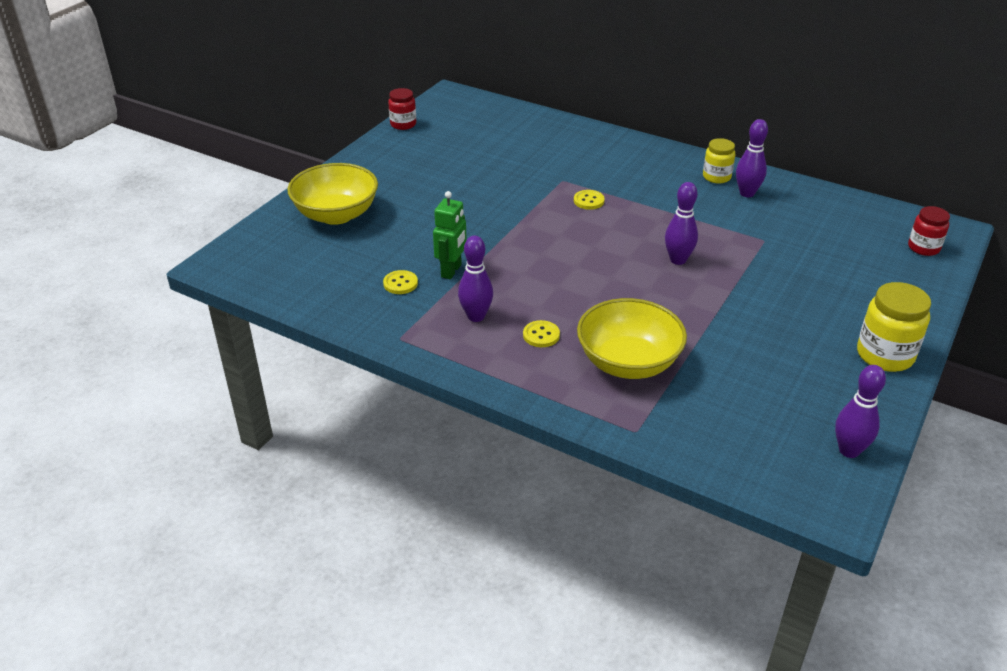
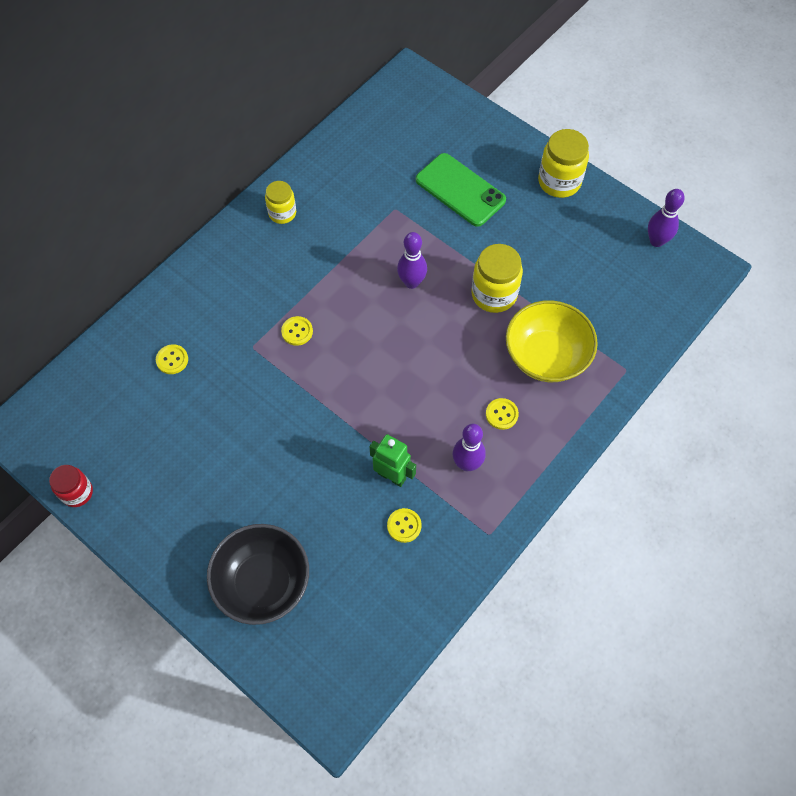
camera: 80 degrees left, 25 degrees up
yellow bowl [287,163,378,225] -> black bowl [207,524,309,625]
purple bowling pin [736,119,768,197] -> none
red jar [908,206,950,256] -> none
none -> yellow button [156,344,188,374]
none -> green phone [416,153,506,227]
none -> yellow jar [471,244,523,313]

